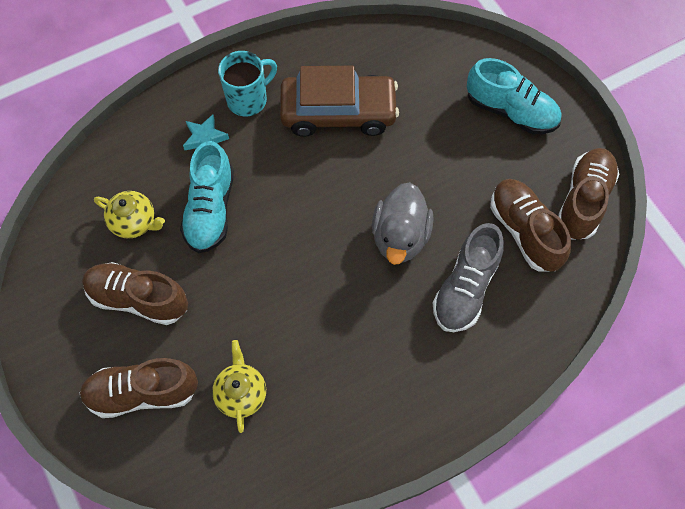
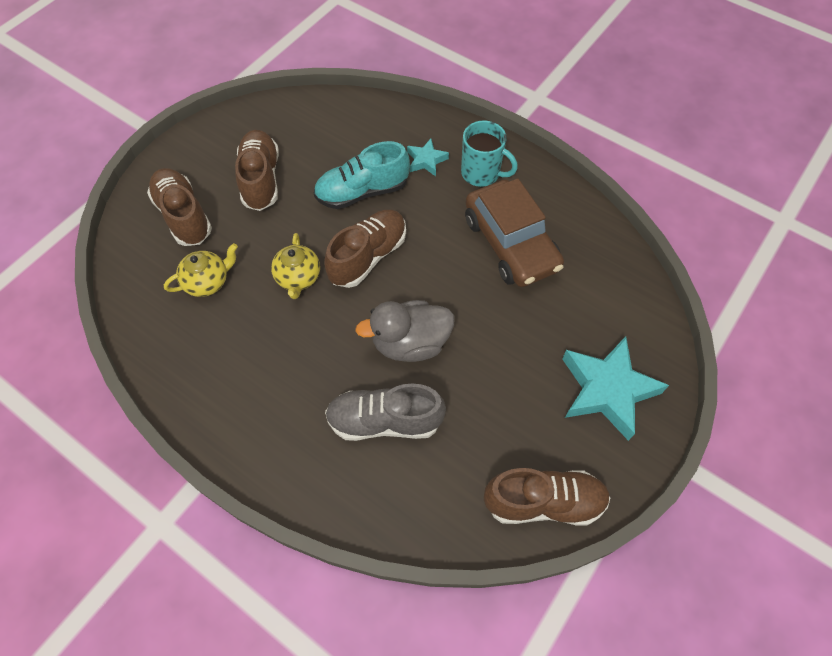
camera: 65 degrees right, 5 degrees down
yellow teapot [94,191,165,239] -> yellow teapot moved to [271,233,320,299]
turquoise shoe [467,58,561,134] -> turquoise star [562,336,669,441]
brown shoe [490,179,571,272] -> brown shoe moved to [324,210,406,288]

